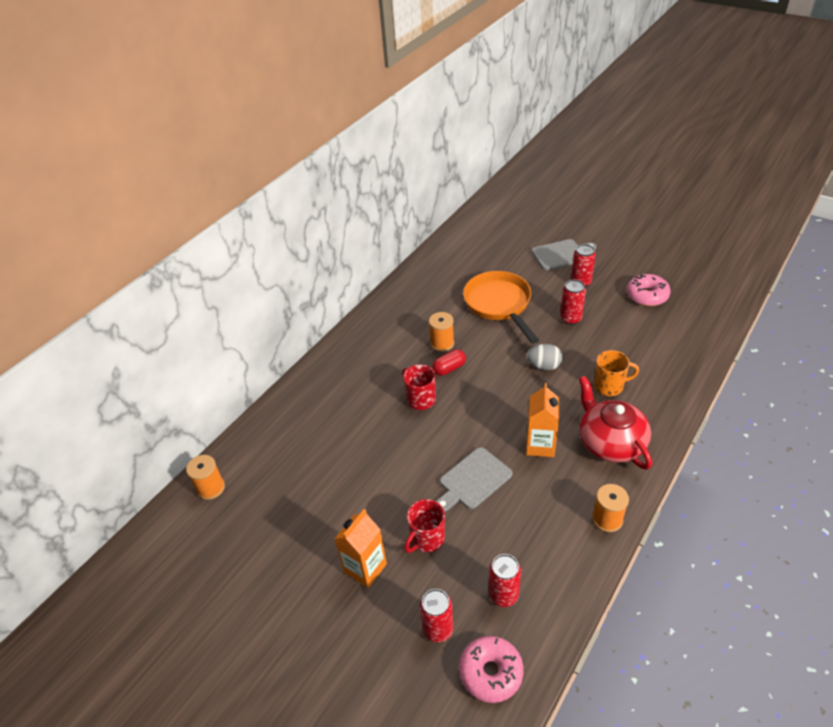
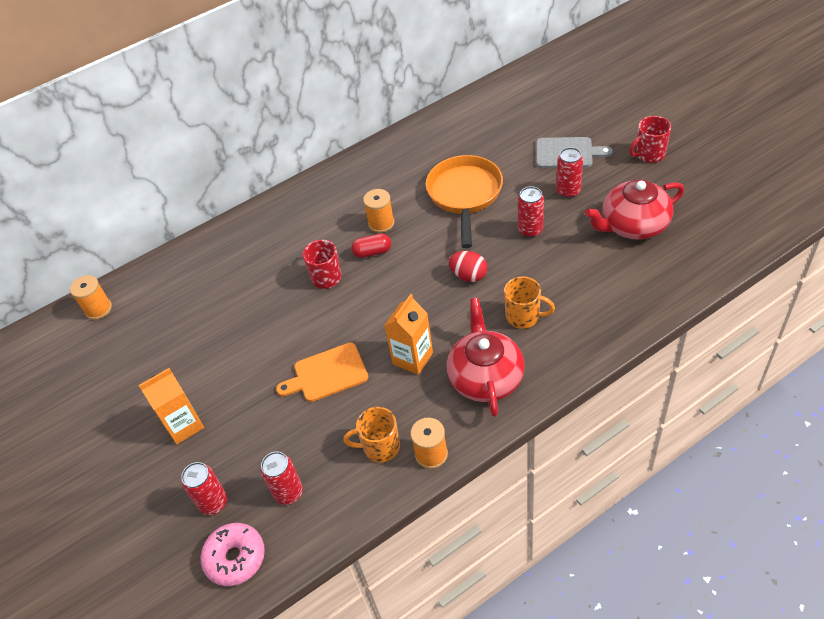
camera: 25 degrees right, 5 degrees up
red mug [404,499,445,553] -> red mug moved to [629,116,671,163]
grey cutting board [436,447,513,512] -> orange cutting board [276,343,368,402]
grey egg [527,344,563,371] -> red egg [448,251,488,282]
pink donut [627,274,671,306] -> red teapot [585,179,684,240]
none -> orange mug [344,407,400,463]

